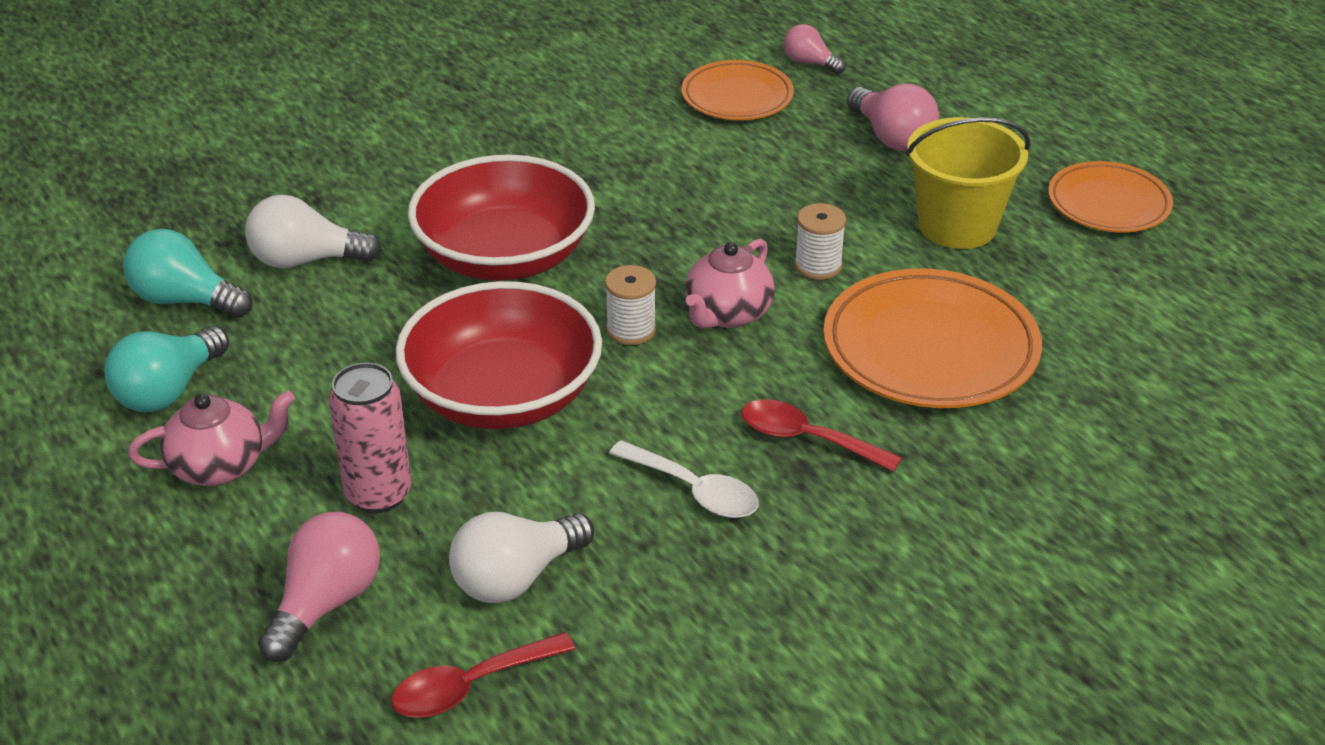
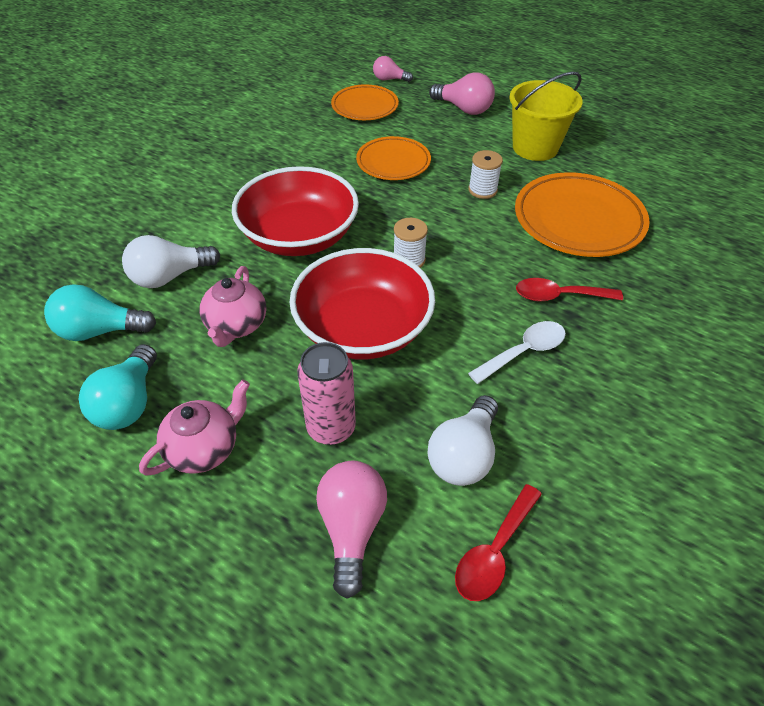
camera: 25 degrees left, 10 degrees up
white spoon [609,440,759,518] -> white spoon turned 45 degrees counterclockwise [468,321,566,384]
pink teapot [685,239,775,329] -> pink teapot moved to [199,266,266,347]
orange plate [1048,161,1173,232] -> orange plate moved to [356,136,431,180]

